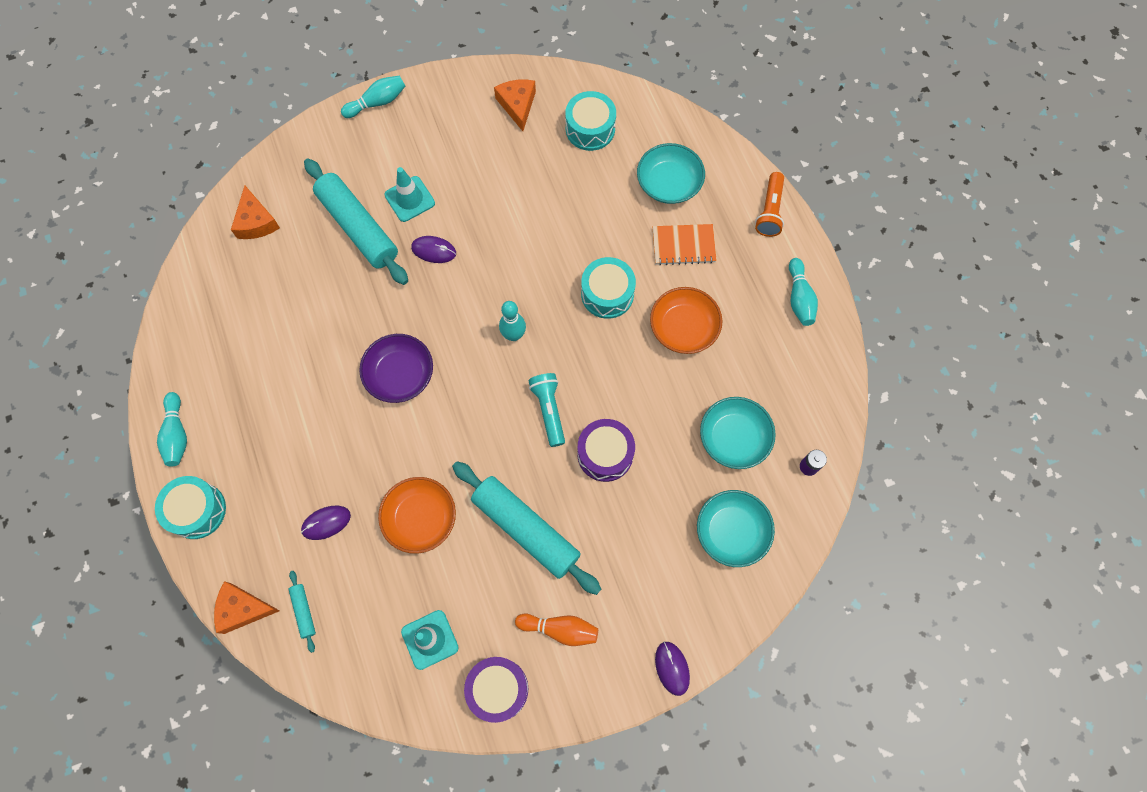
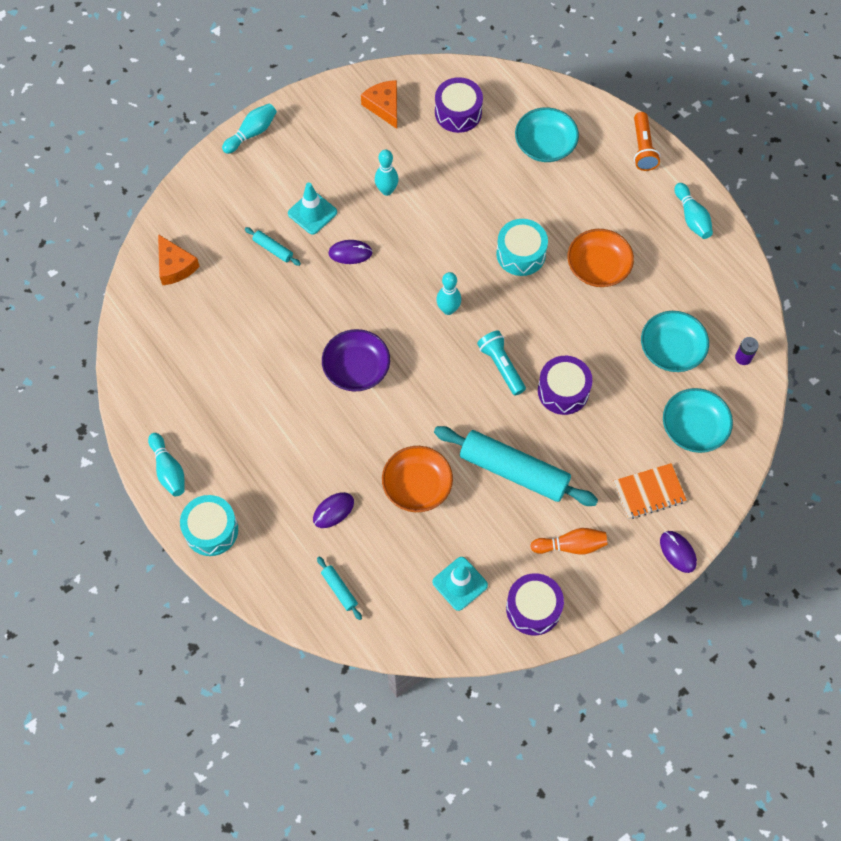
camera: 15 degrees left, 5 degrees down
orange cheese [214,581,280,634] -> none
turquoise rolling pin [304,158,408,285] -> turquoise rolling pin [245,227,301,266], size x0.42
turquoise drum [565,91,616,151] -> purple drum [435,77,483,133]
orange notebook [653,224,717,265] -> orange notebook moved to [614,463,687,519]
none -> turquoise bowling pin [375,150,399,196]

